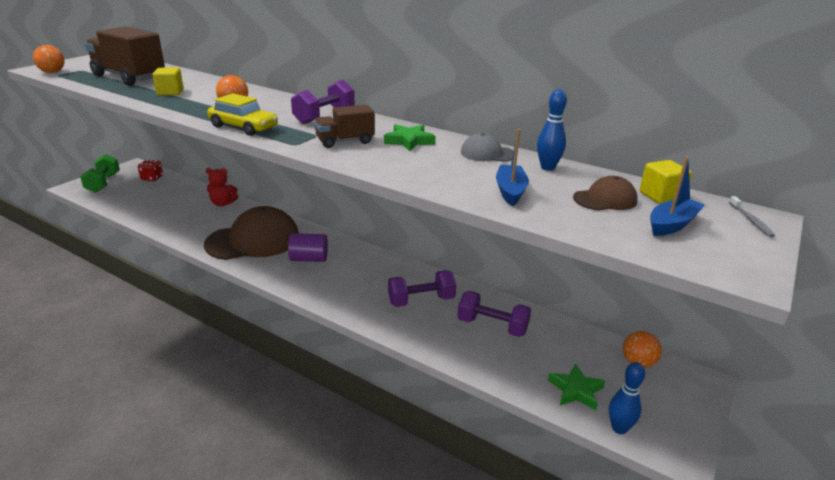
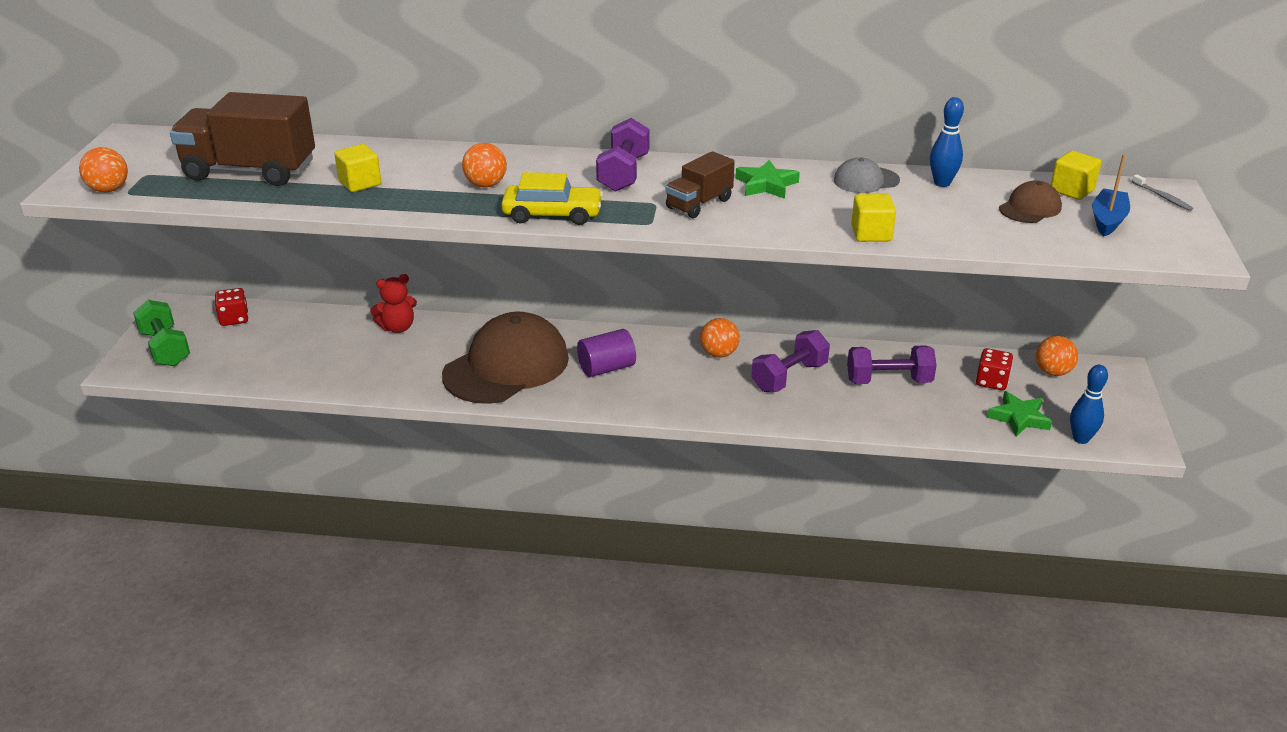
camera: 25 degrees left, 5 degrees up
blue boat [496,129,529,206] -> none
none -> orange ball [700,318,740,358]
none -> yellow cube [851,194,896,242]
none -> red dice [976,348,1013,390]

